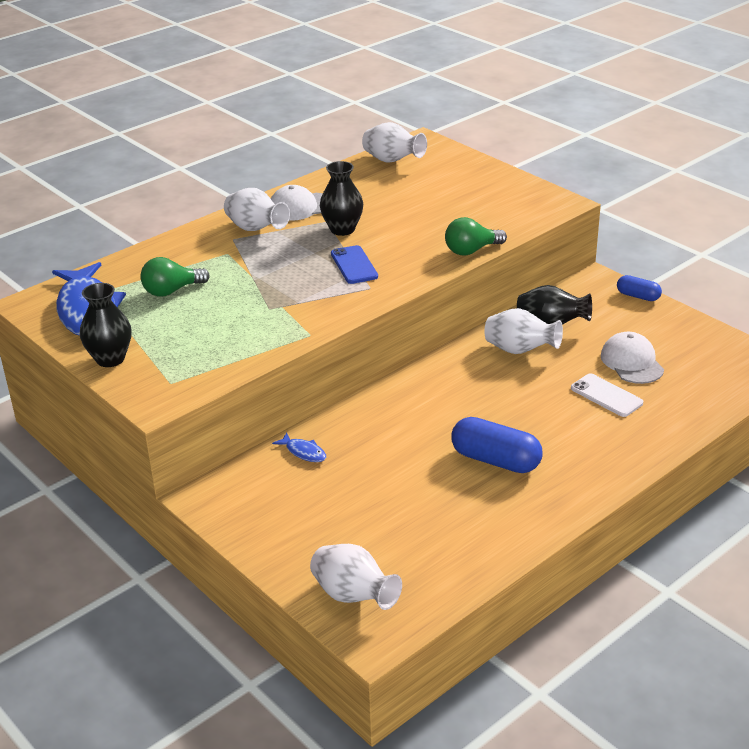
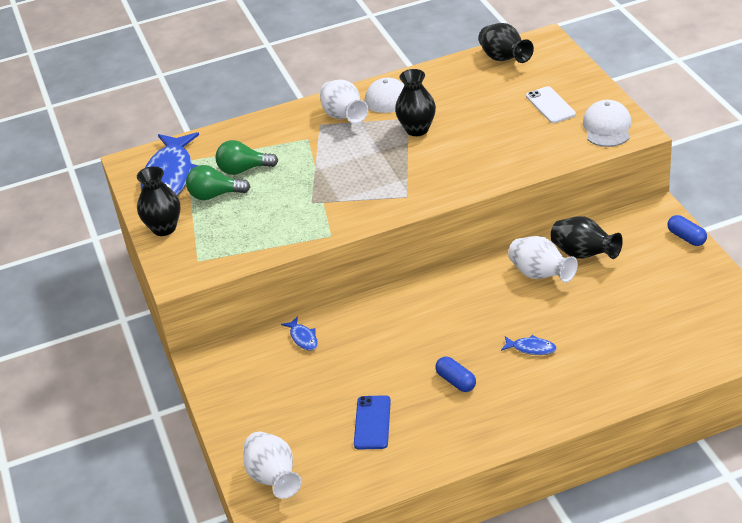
camera: 25 degrees right, 5 degrees up
blue phone [331,245,378,284] -> blue phone moved to [354,395,391,450]
white vase [362,122,427,163] -> black vase [478,23,534,63]
green light bulb [445,217,507,256] -> green light bulb moved to [186,165,250,200]
blue capsule [451,417,543,473] -> blue capsule [435,357,476,392], size x0.57
white phone [571,373,643,417] -> white phone moved to [526,86,576,123]
white cap [601,332,664,384] -> white cap moved to [583,100,632,147]
none -> blue fish [501,335,557,355]

